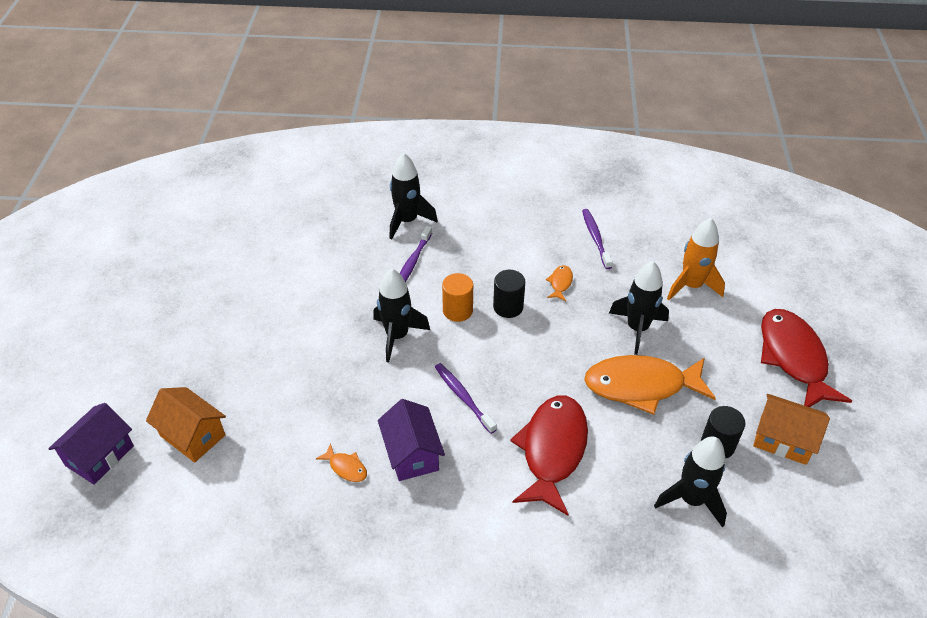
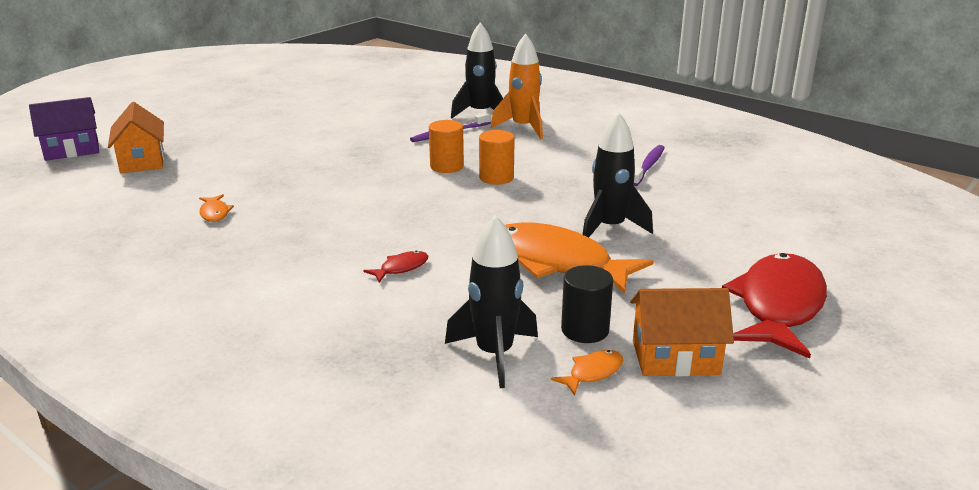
camera: 35 degrees right, 20 degrees down
black rocket [373,269,430,362] -> none
purple house [378,399,445,481] -> none
purple toothbrush [435,363,497,434] -> none
black cylinder [493,270,525,318] -> orange cylinder [479,130,515,185]
red fish [510,396,588,516] -> red fish [364,250,428,283], size x0.41
orange fish [546,265,573,301] -> orange fish moved to [551,350,623,396]
orange rocket [667,218,725,300] -> orange rocket moved to [491,33,543,139]
orange house [753,394,830,465] -> orange house turned 60 degrees counterclockwise [630,288,734,376]

